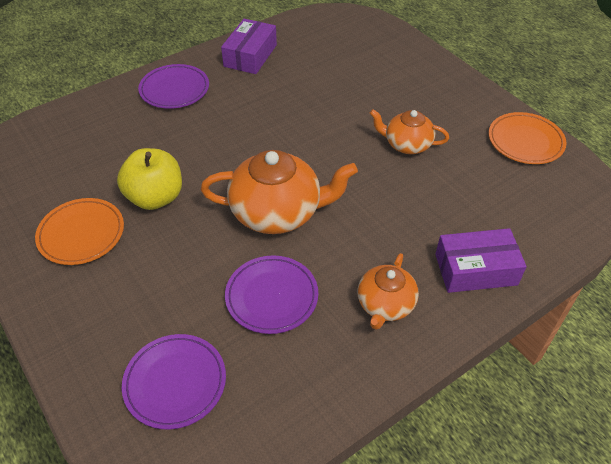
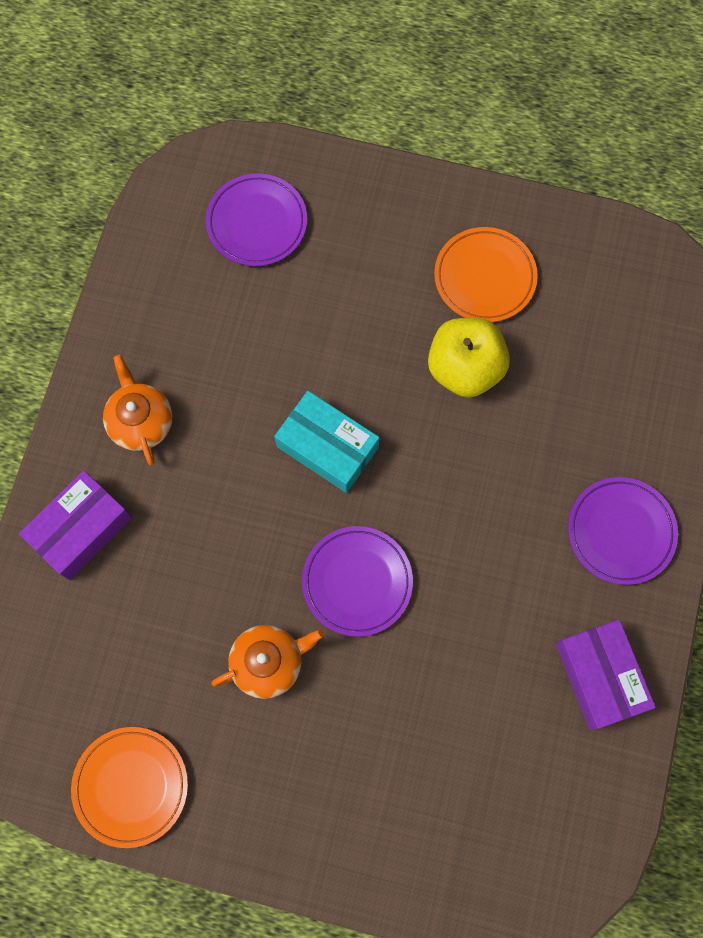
camera: 140 degrees right, 25 degrees up
orange teapot [201,150,358,234] -> turquoise box [274,391,379,493]
purple plate [225,256,318,334] -> purple plate moved to [302,526,413,637]

